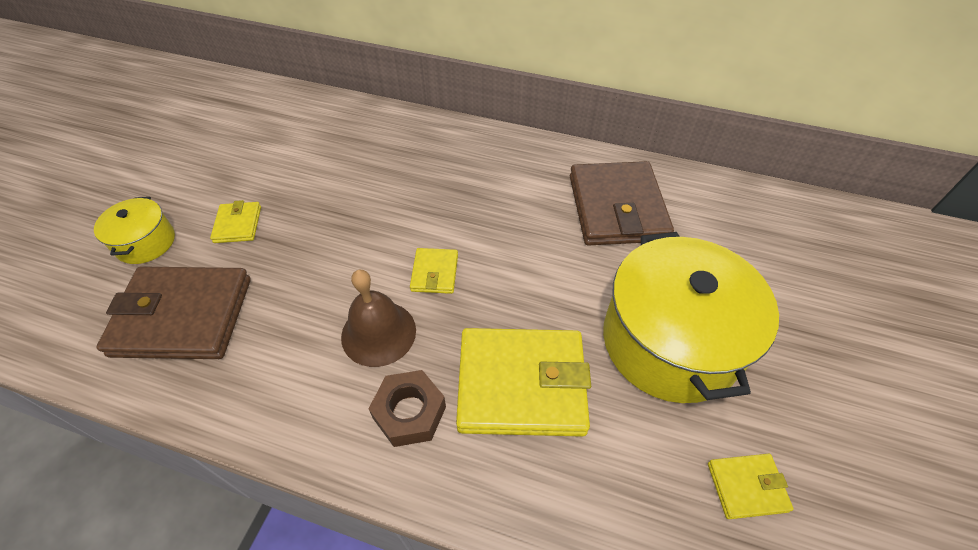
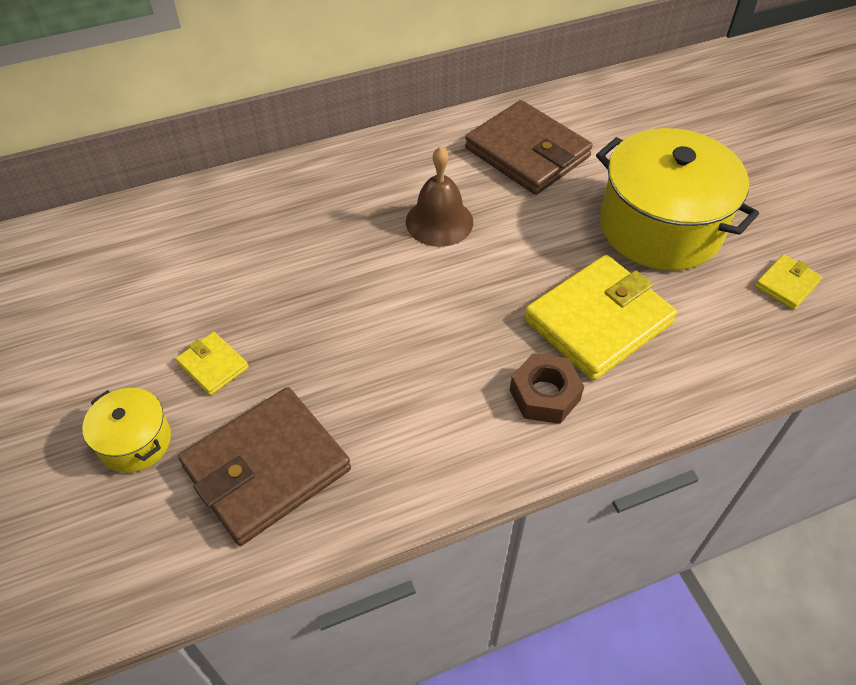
camera: 40 degrees left, 0 degrees up
brown bell [341,269,416,367] -> brown bell moved to [406,146,473,247]
yellow wallet [410,248,458,294] -> none

